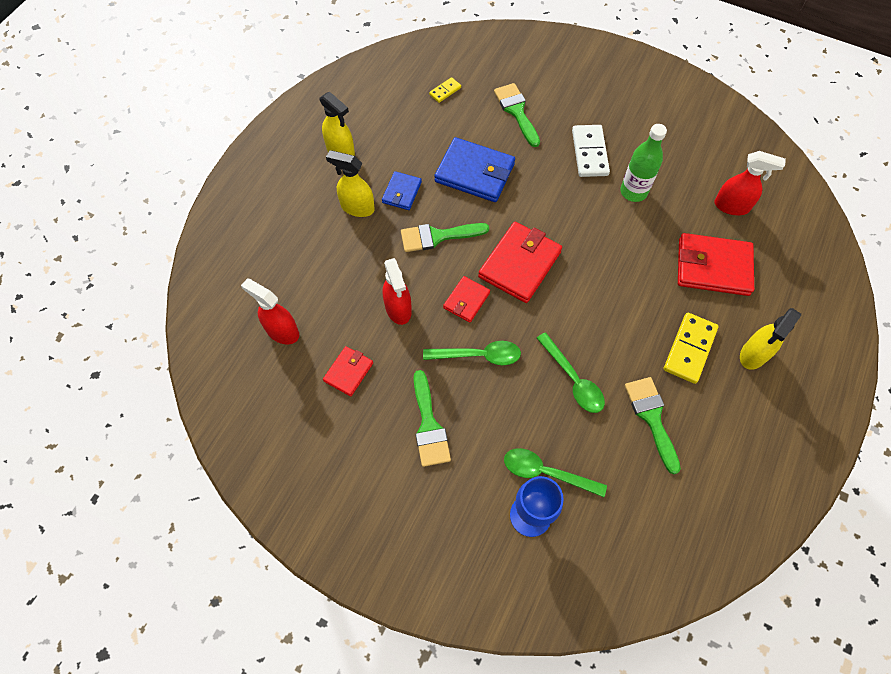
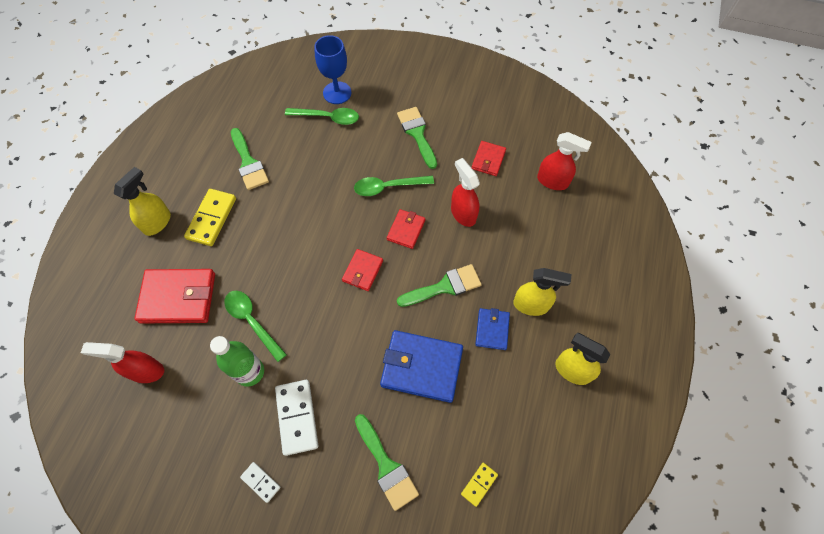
camera: 170 degrees right, 0 degrees up
red wallet [478,222,562,303] -> red wallet [342,249,383,291], size x0.55
green spoon [537,332,605,413] -> green spoon moved to [224,291,287,362]
none -> white domino [240,462,281,503]

